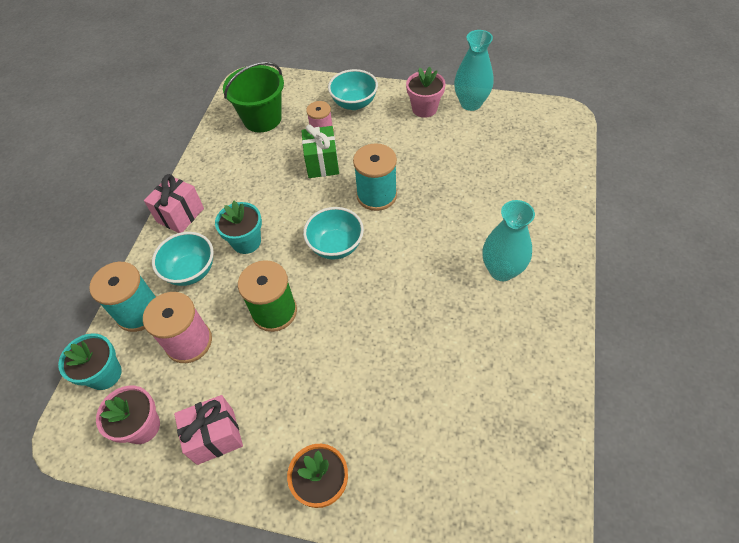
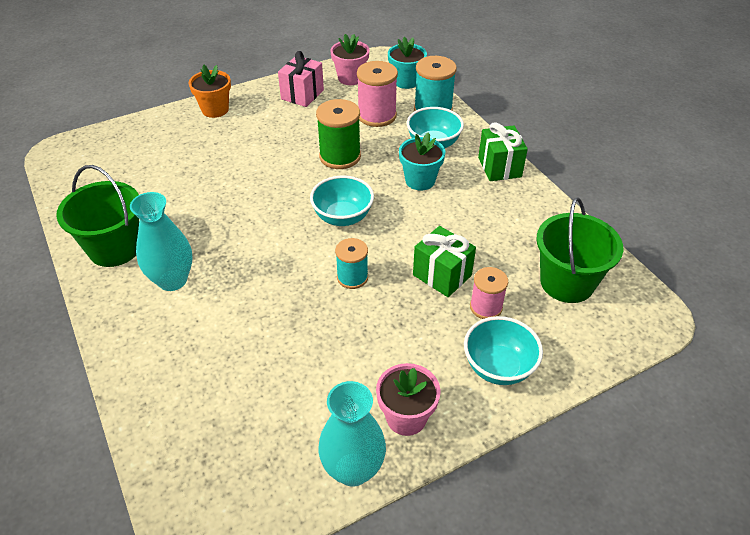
camera: 135 degrees right, 10 degrees down
pink gift [144,174,204,233] -> green gift [478,122,528,181]
turquoise spool [353,143,397,211] -> turquoise spool [335,238,368,289], size x0.63
none -> green bucket [56,165,139,267]

